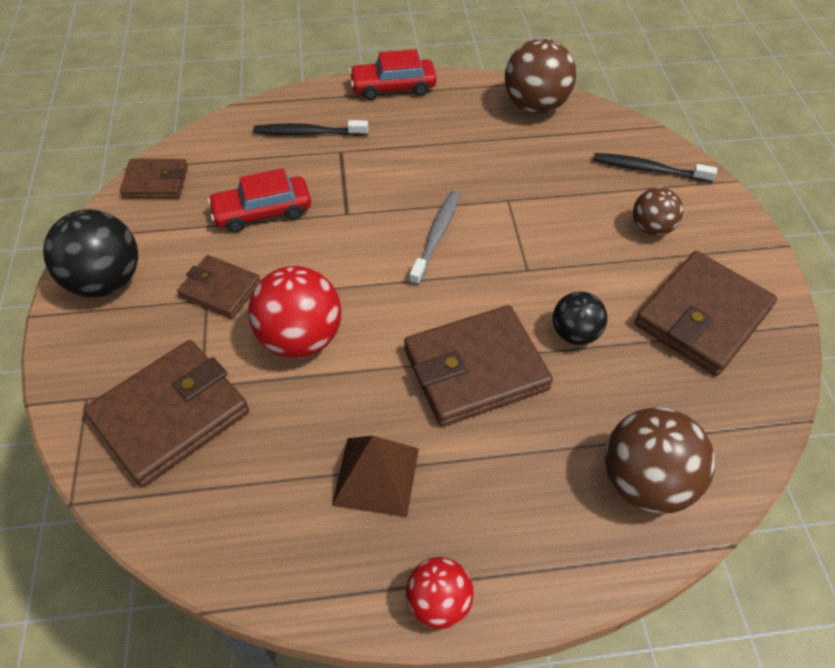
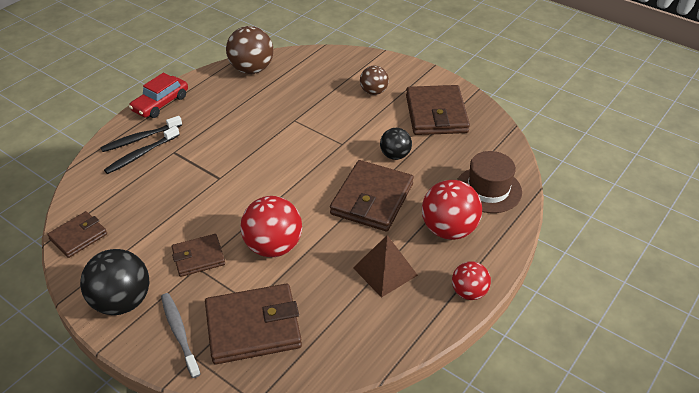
camera: 45 degrees left, 10 degrees down
brown wallet [84,340,249,487] -> brown wallet turned 75 degrees clockwise [205,284,302,364]
red car [208,168,311,233] -> none
grey toothbrush [409,191,460,285] -> grey toothbrush moved to [161,293,200,378]
black toothbrush [593,153,717,183] -> black toothbrush moved to [100,116,182,152]
brown ball [605,407,715,514] -> brown hat [457,151,522,213]
none -> red ball [422,180,482,240]

